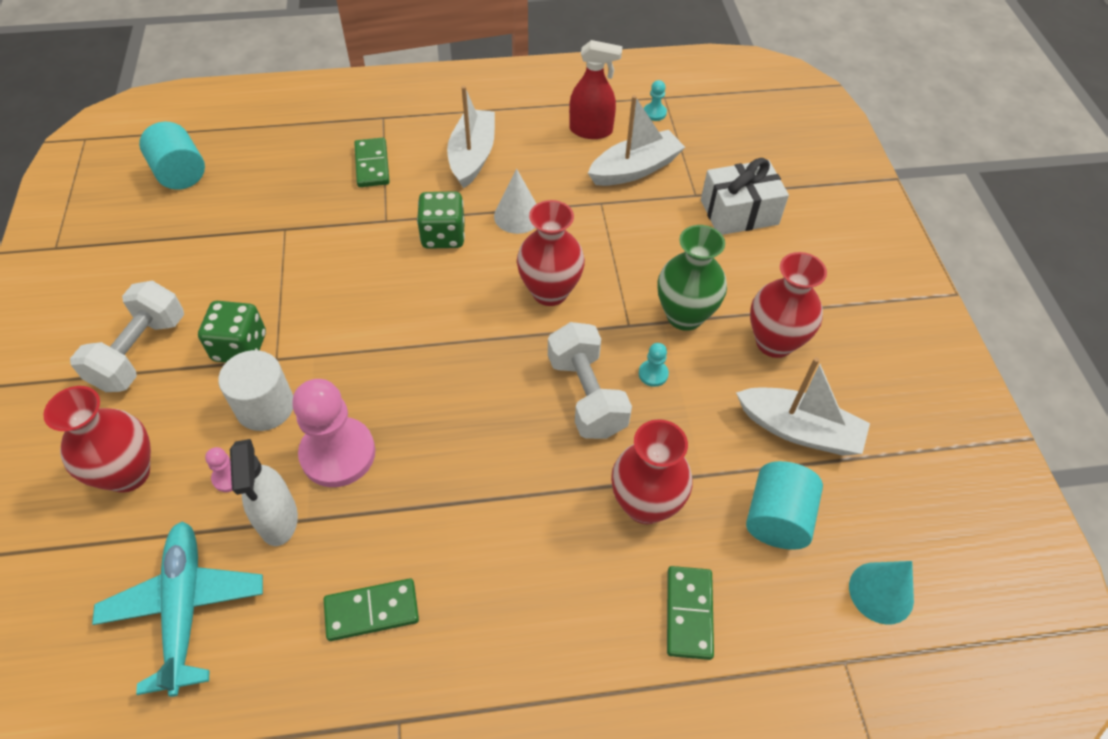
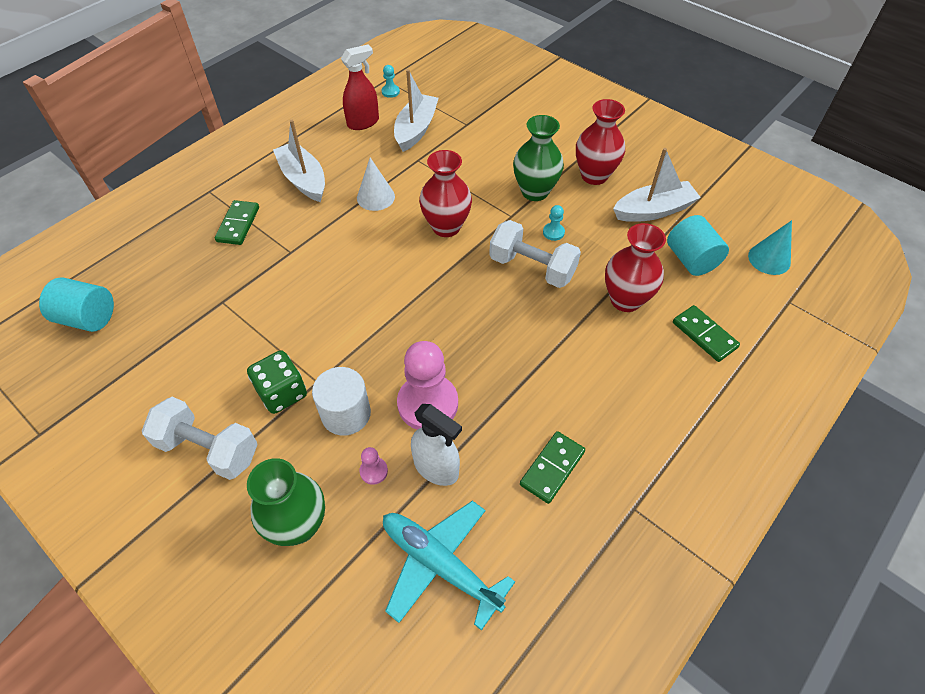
camera: 40 degrees left, 0 degrees up
red vase [43,386,151,493] -> green vase [247,458,325,546]
white dumbbell [70,281,184,392] -> white dumbbell turned 45 degrees counterclockwise [142,397,258,480]
green domino [354,138,390,187] -> green domino turned 60 degrees clockwise [215,200,259,245]
green dice [417,191,465,249] -> none
white gift [701,158,789,235] -> none

